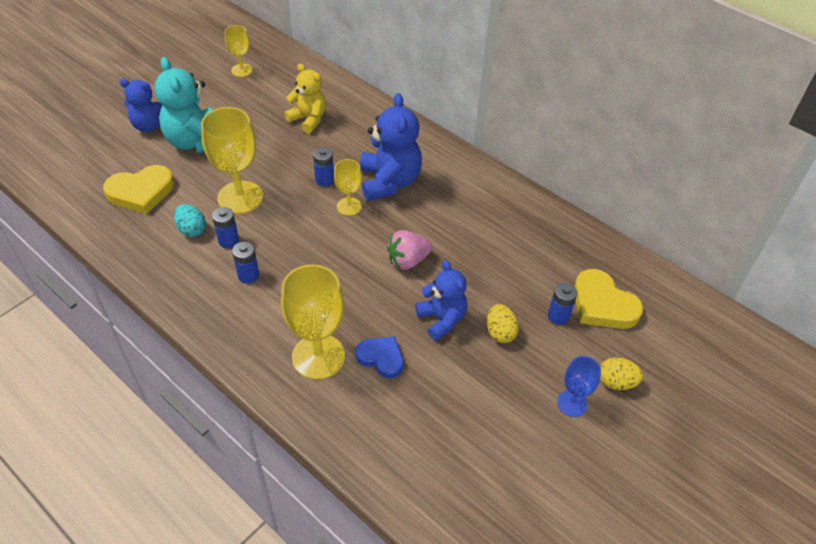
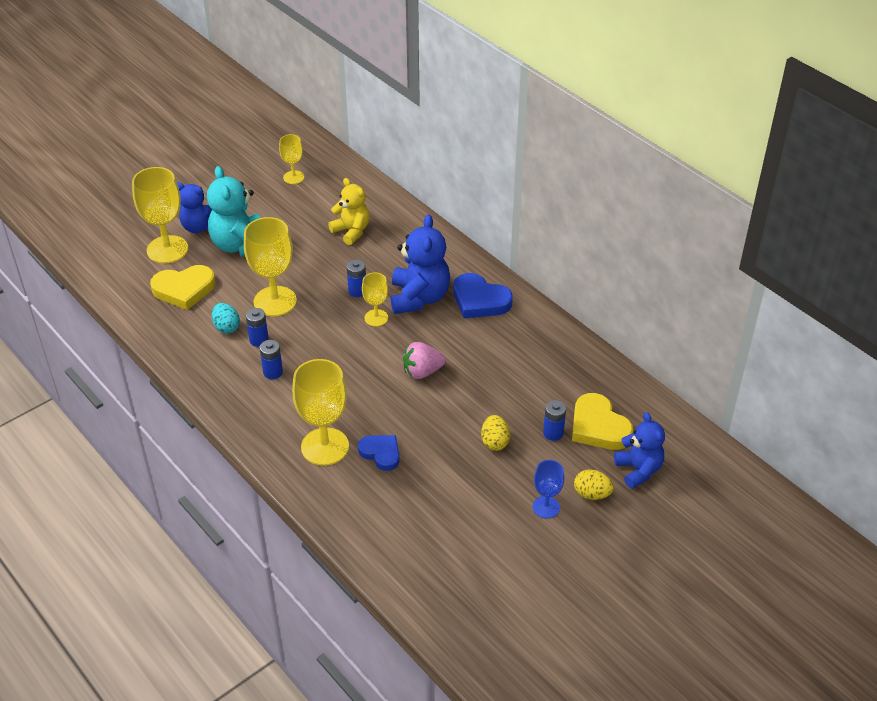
camera: 10 degrees right, 5 degrees down
blue teddy bear [415,260,467,341] -> blue teddy bear moved to [614,412,665,489]
none -> yellow goblet [132,167,188,264]
none -> blue heart [453,273,513,318]

